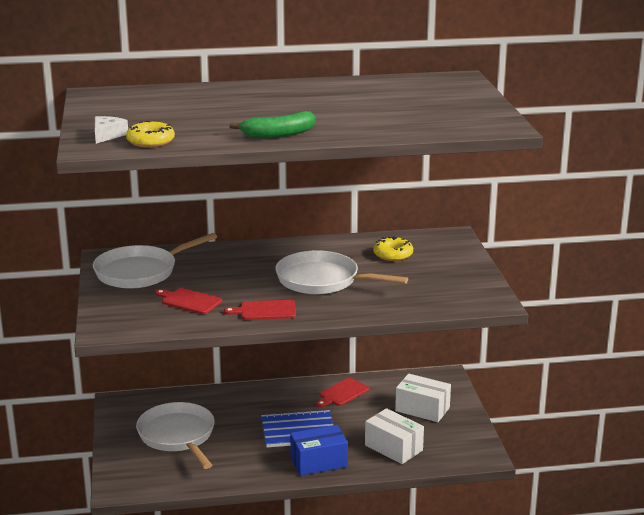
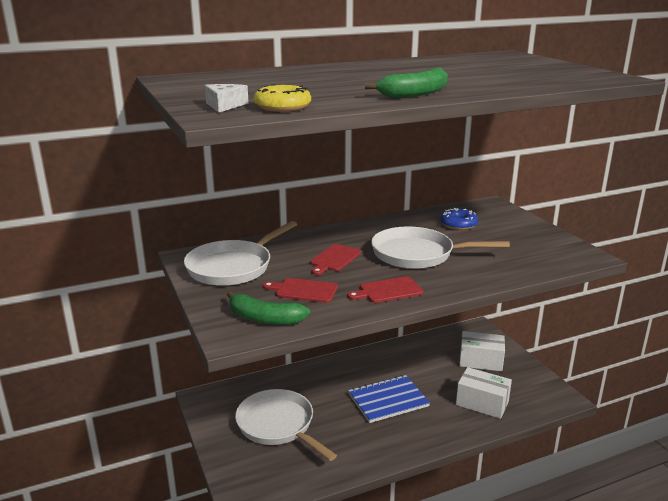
camera: 15 degrees left, 0 degrees up
blue box [290,425,348,476] -> none
red cutting board [316,378,369,407] -> red cutting board moved to [310,244,361,275]
yellow donut [373,236,413,261] -> blue donut [440,208,478,230]
none -> green banana [227,291,310,325]

